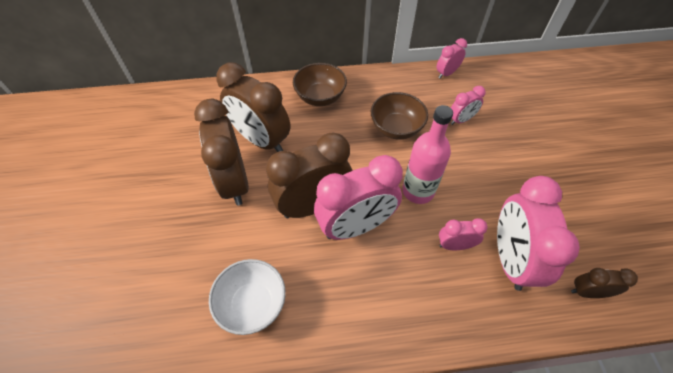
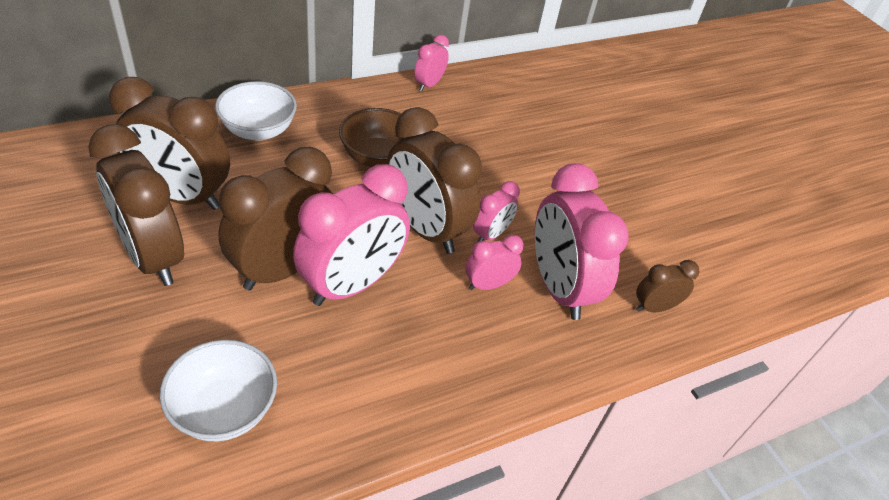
camera: 25 degrees left, 10 degrees down
brown bowl [293,63,347,106] -> white bowl [215,81,297,141]
pink bottle [402,105,453,204] -> brown clock [387,107,482,254]
pink clock [451,86,486,125] -> pink clock moved to [473,181,520,242]

